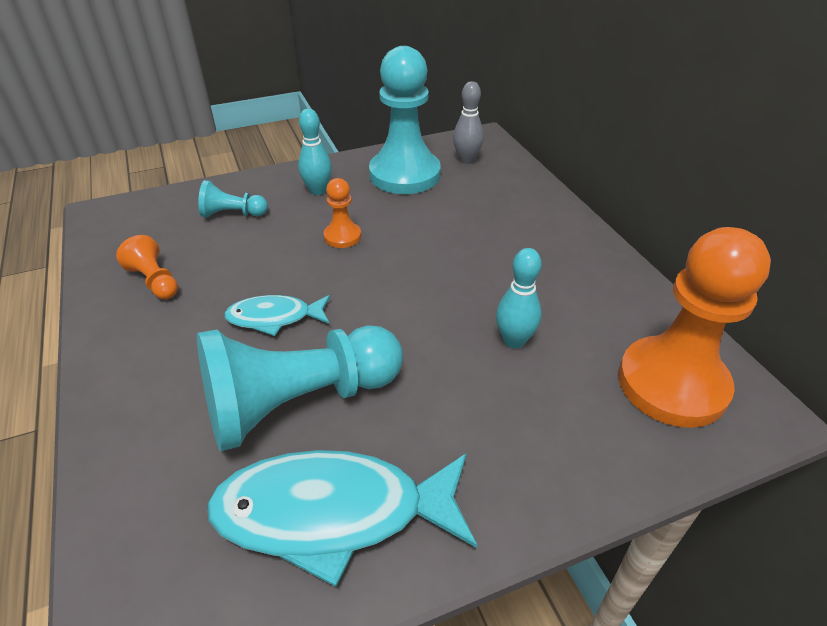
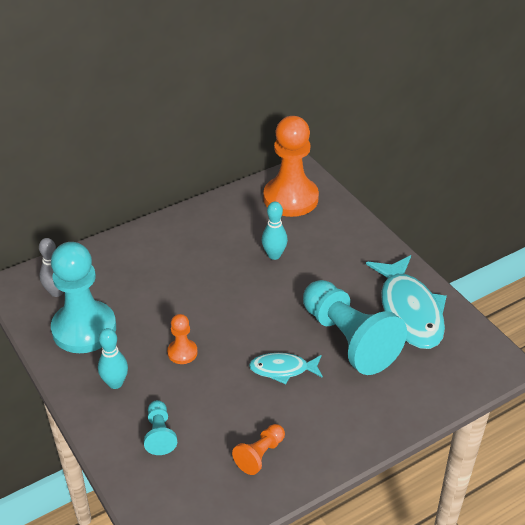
camera: 100 degrees left, 0 degrees up
turquoise fish [224,295,330,336] -> turquoise fish turned 105 degrees clockwise [249,353,323,384]

